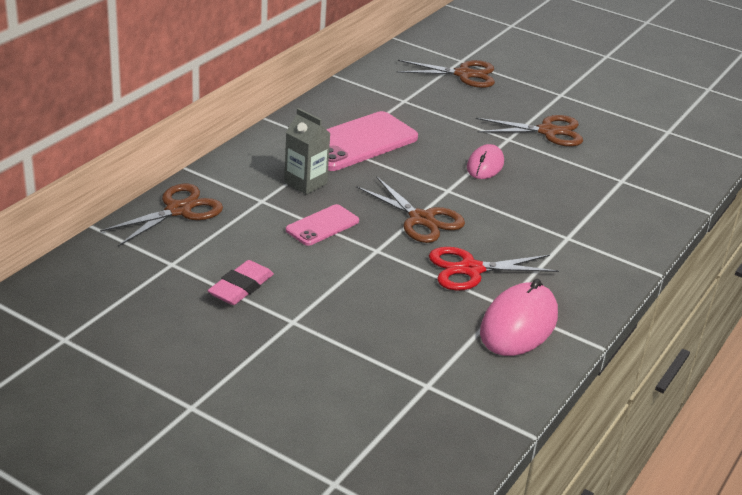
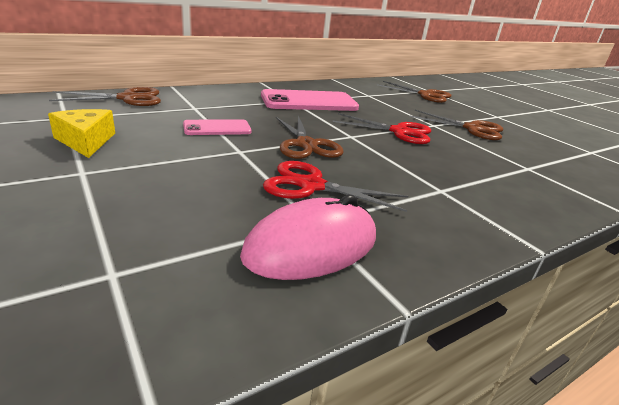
camera: 25 degrees right, 5 degrees down
pink eraser [208,260,274,305] -> yellow cheese [48,109,115,158]
grey carton [284,108,330,195] -> none
pink mouse [467,144,504,179] -> red scissors [332,113,431,144]

